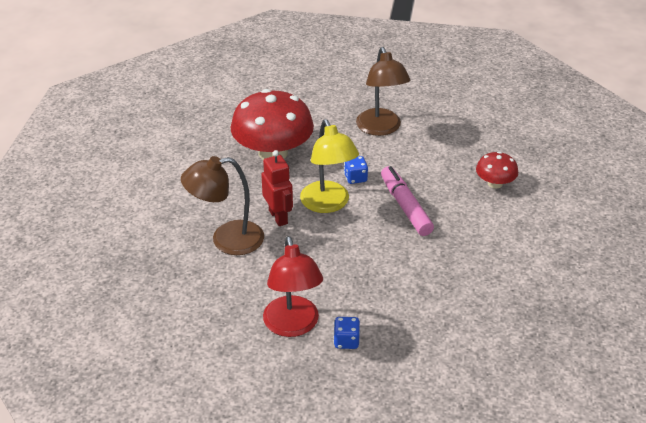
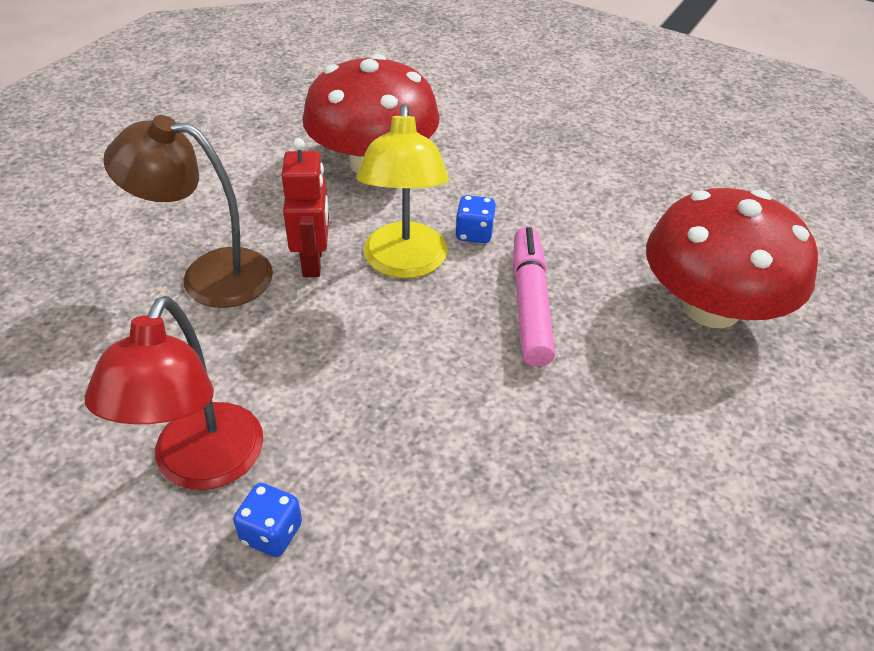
camera: 20 degrees right, 5 degrees up
brown lamp [356,47,410,136] -> none
red mushroom [476,151,518,189] -> red mushroom [646,188,818,328], size x2.02

